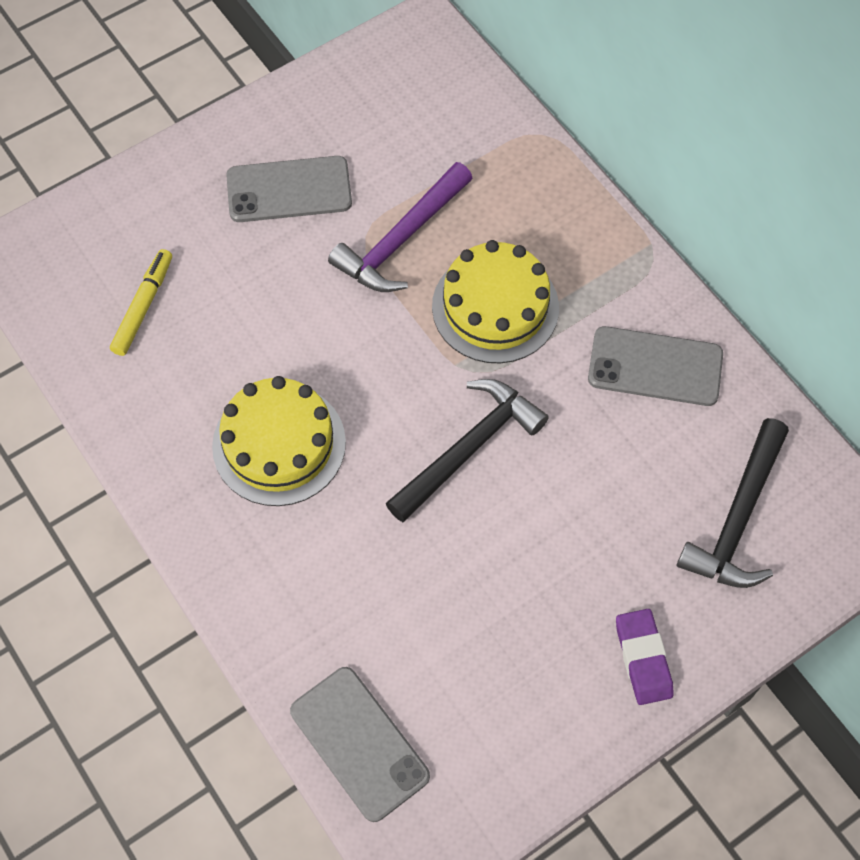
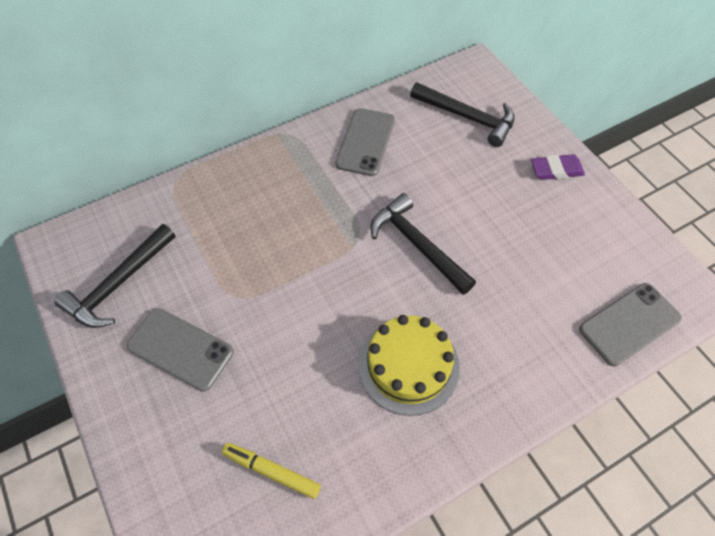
camera: 85 degrees left, 5 degrees down
grey phone [226,156,352,222] -> grey phone turned 60 degrees counterclockwise [126,308,234,391]
purple hammer [328,162,472,292] -> none
yellow cake [432,240,559,363] -> none
none -> black hammer [54,224,175,328]

